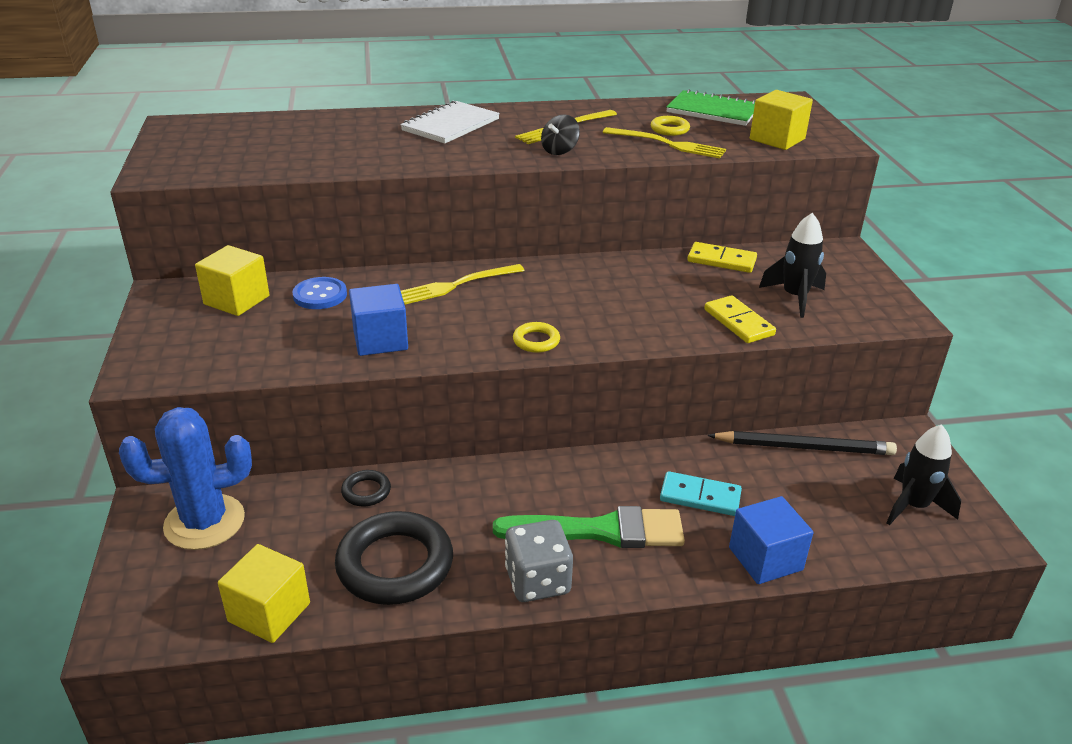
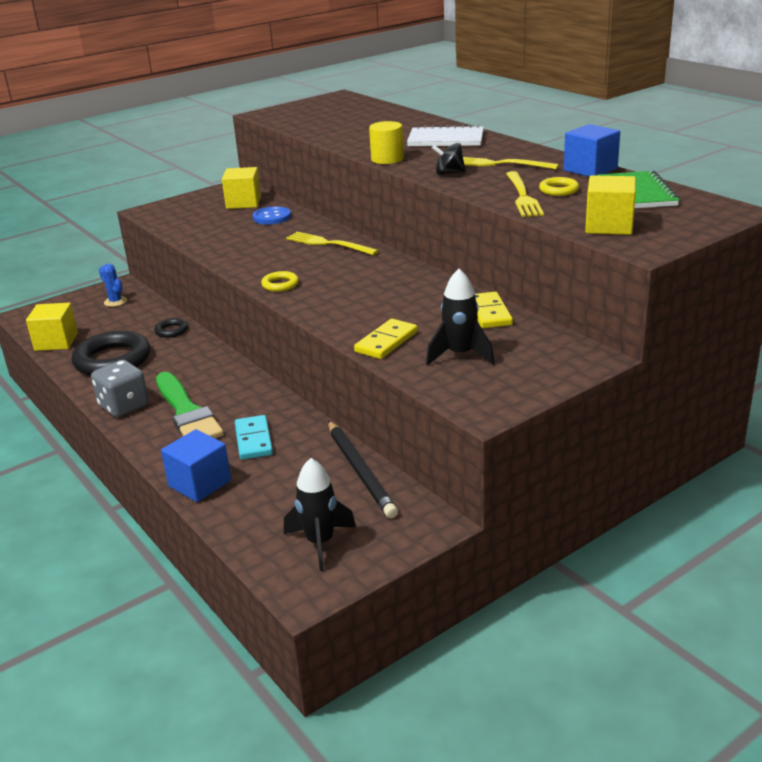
camera: 65 degrees right, 5 degrees down
blue cactus [119,407,252,550] -> blue cactus [99,264,127,307], size x0.48
blue cube [349,284,408,356] -> blue cube moved to [564,124,620,177]
none -> yellow cylinder [369,121,404,164]

